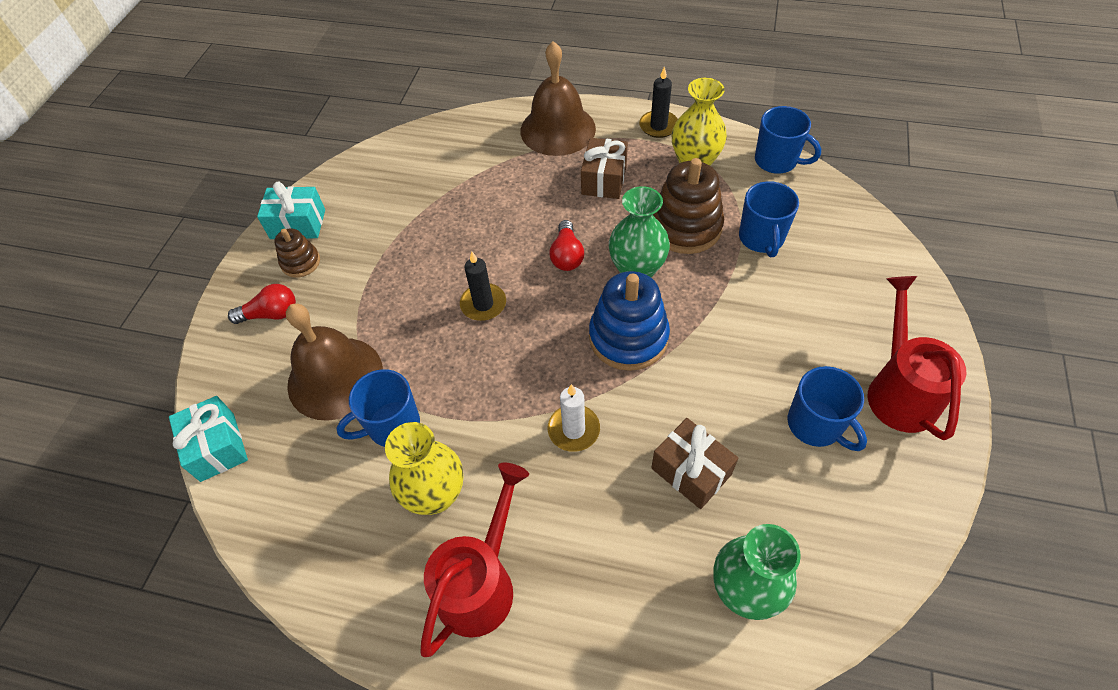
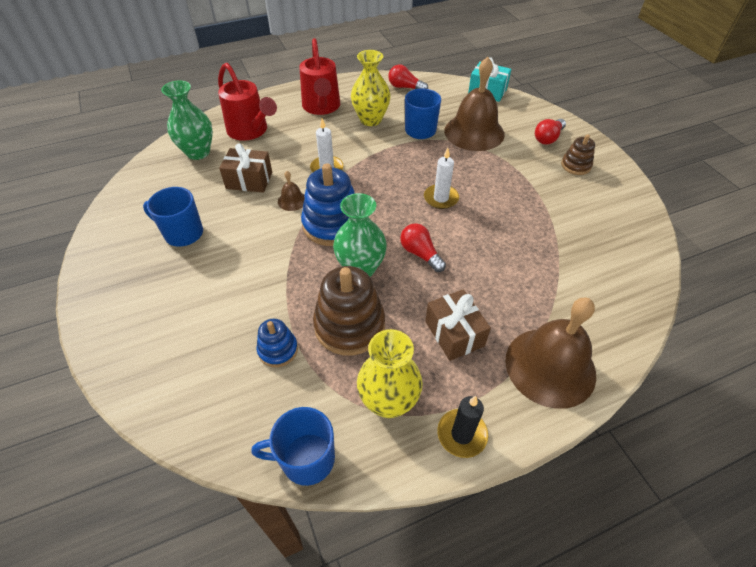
camera: 140 degrees right, 5 degrees down
turquoise gift [257,181,325,239] -> none
black candle [460,251,506,321] -> white candle [424,148,459,209]
blue mug [739,181,799,257] -> blue stacking toy [257,319,298,367]
red watering can [868,276,967,440] -> red watering can moved to [218,63,277,141]
none -> brown bell [278,171,305,211]
none -> red light bulb [388,64,428,89]

